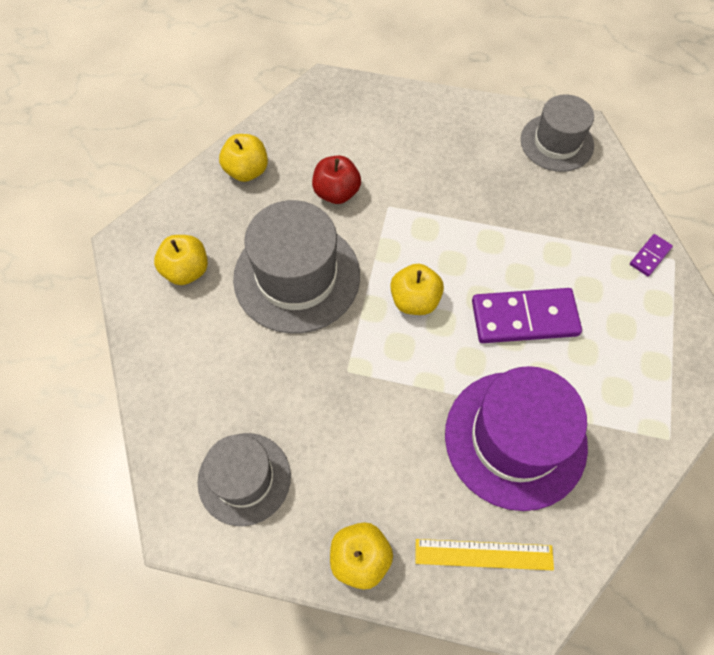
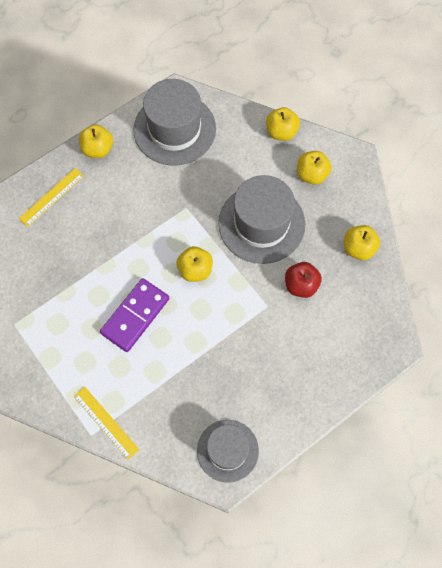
camera: 130 degrees right, 5 degrees up
grey hat [197,433,291,526] -> grey hat [133,79,216,166], size x1.57
purple hat [445,366,588,511] -> none
purple domino [630,234,673,276] -> yellow ruler [73,387,139,460]
none -> yellow apple [266,107,300,141]

